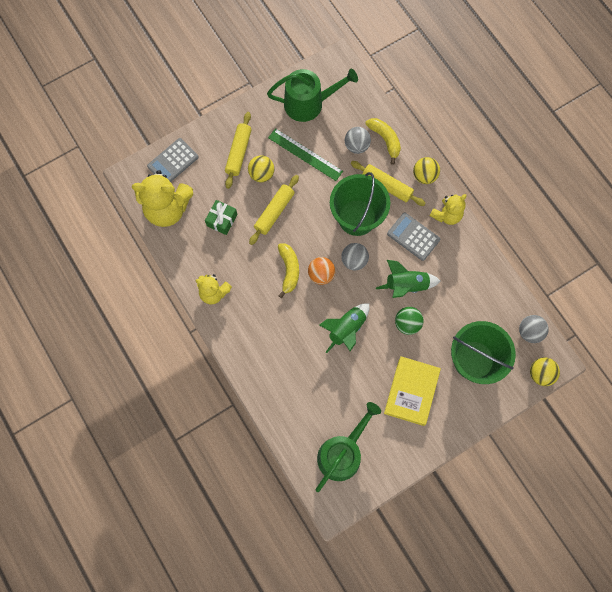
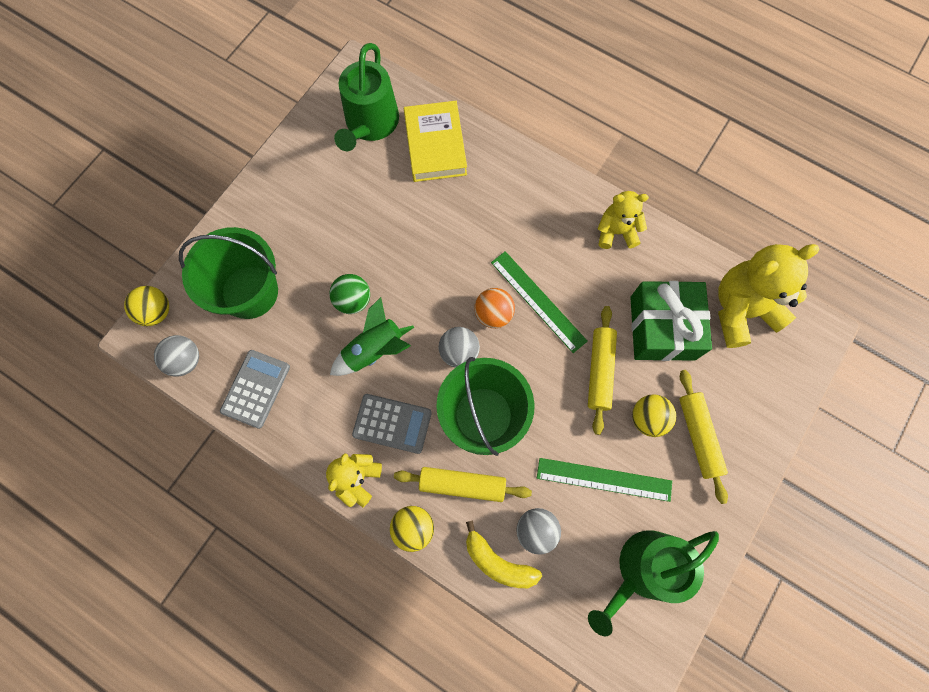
camera: 155 degrees right, 0 degrees up
grey calculator [147,138,199,182] -> grey calculator moved to [220,350,290,429]
green gift [205,200,237,235] -> green gift [630,281,712,361], size x1.84
yellow banana [278,244,299,298] -> green ruler [491,251,587,353]
green rocket [319,303,369,353] -> none
yellow book [384,356,441,426] -> yellow book moved to [404,101,467,182]

